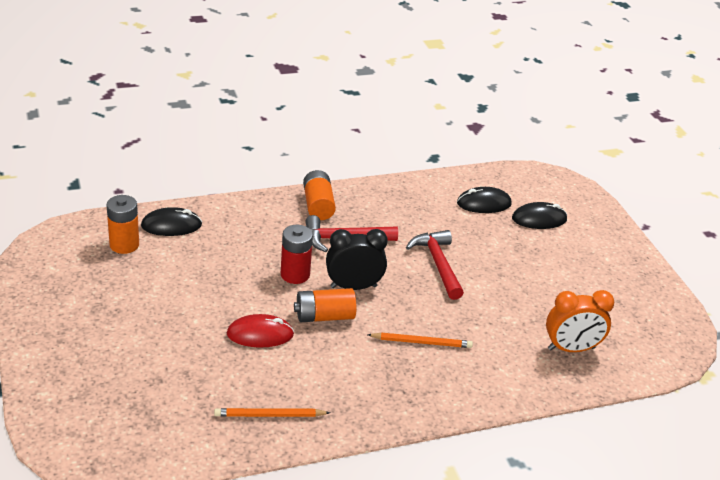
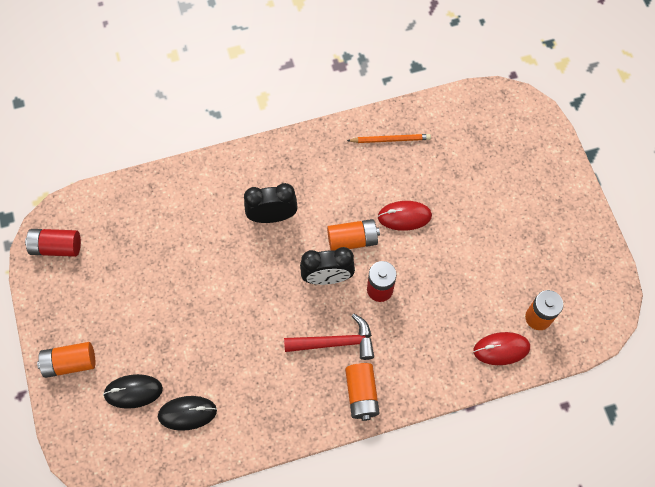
camera: 175 degrees left, 30 degrees up
black mouse [141,207,202,236] -> red mouse [473,332,530,365]
orange pencil [367,333,473,348] -> black clock [244,183,298,223]
red hammer [406,230,464,300] -> none
orange clock [546,290,614,352] -> none
none -> red battery [25,229,81,257]
none -> orange battery [37,342,95,378]

